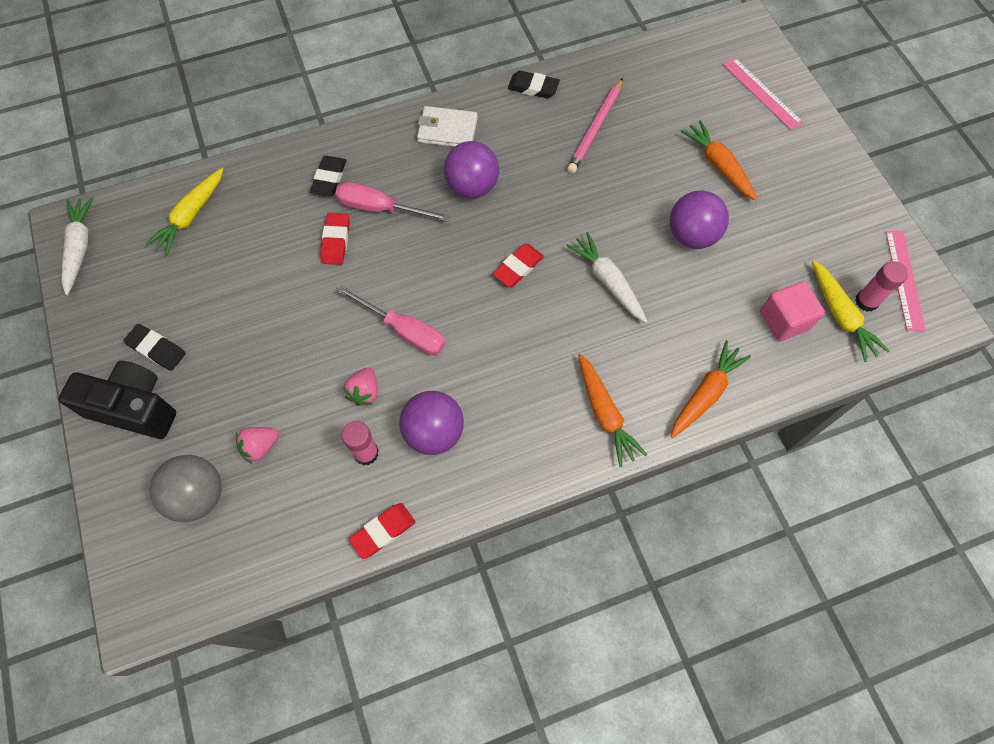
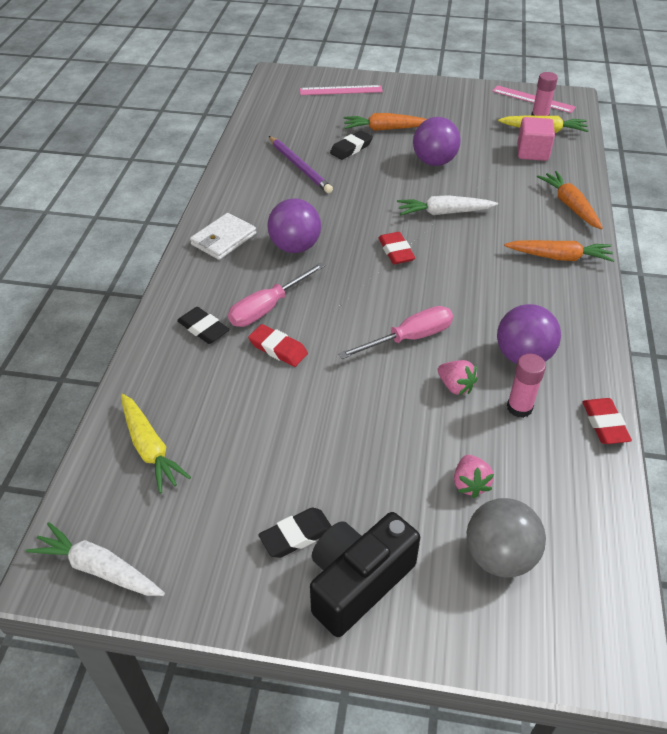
camera: 60 degrees left, 20 degrees down
black eraser [508,71,560,98] -> black eraser moved to [330,130,373,160]
pink pencil [567,78,623,174] -> purple pencil [269,136,333,193]

